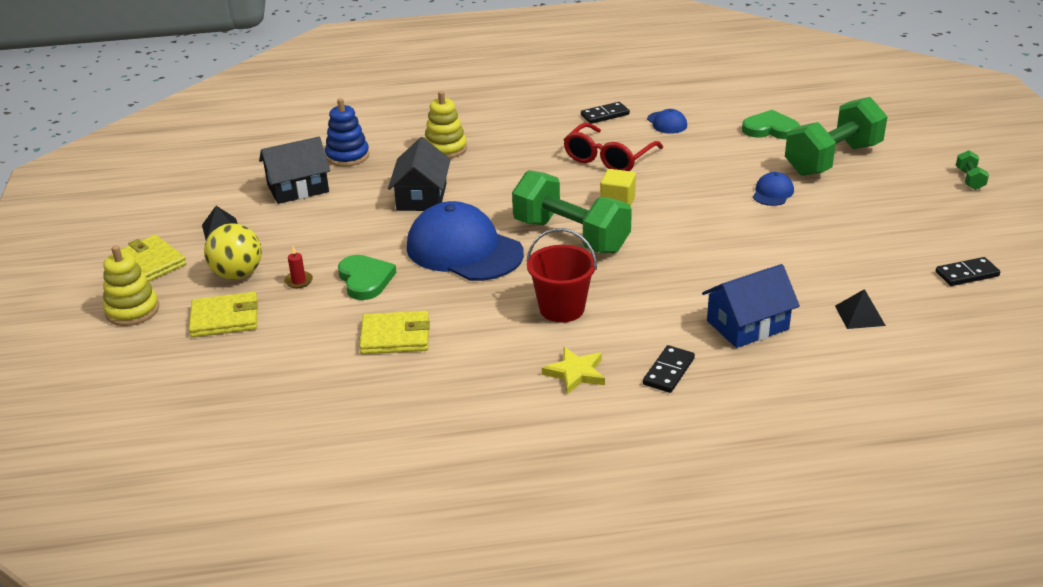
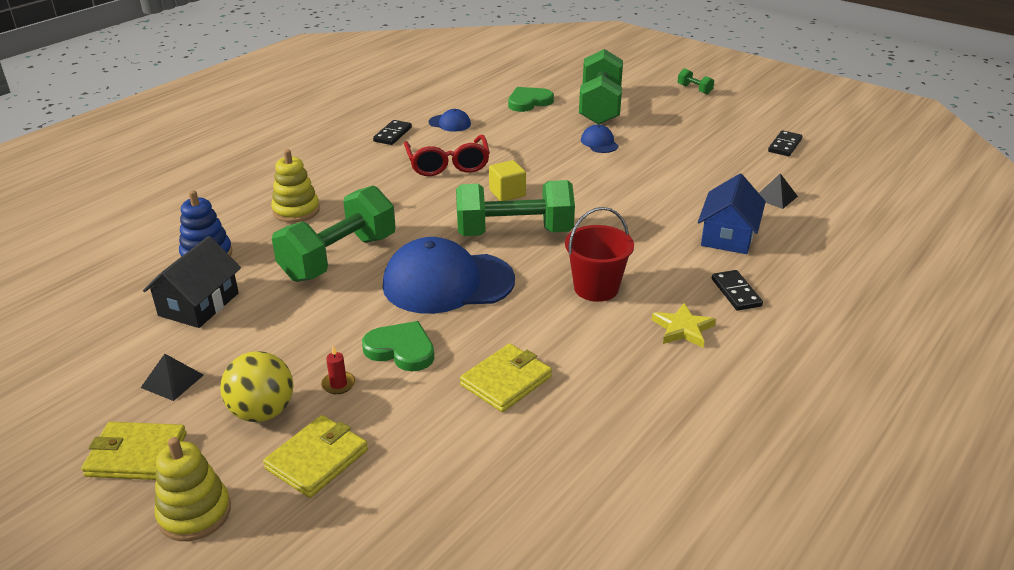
camera: 45 degrees left, 0 degrees up
black house [388,137,451,211] -> green dumbbell [272,185,396,282]

